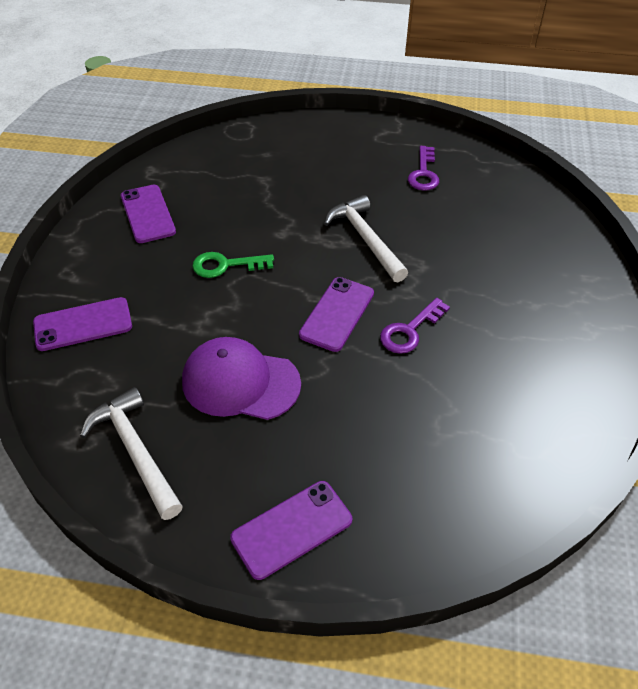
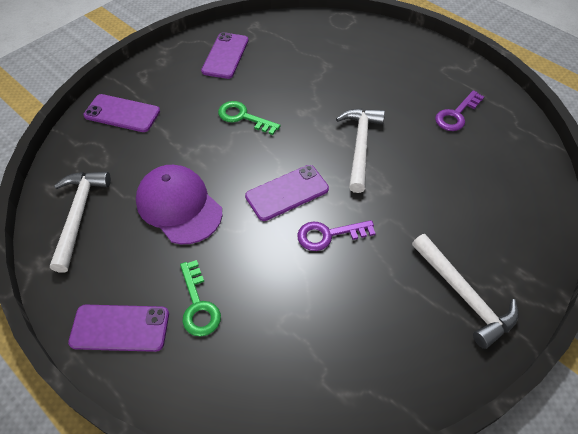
camera: 35 degrees right, 5 degrees up
none -> green key [180,260,221,337]
none -> white hammer [412,234,519,349]

